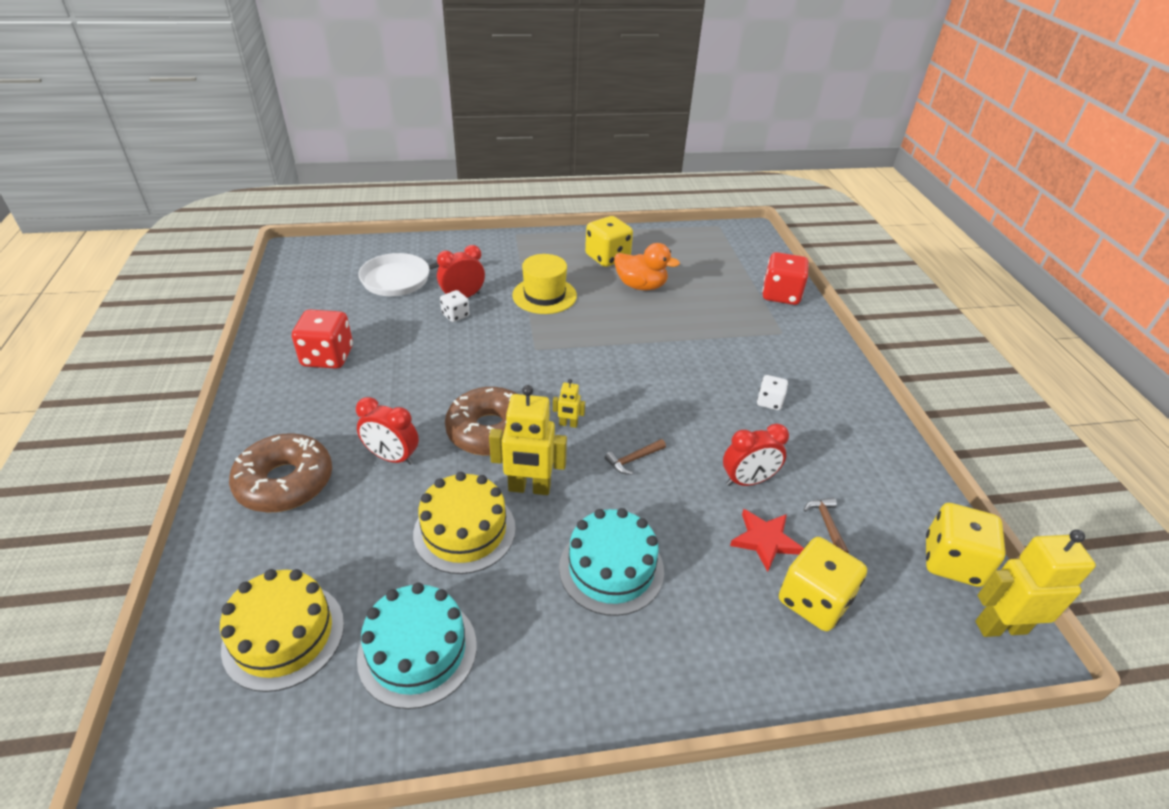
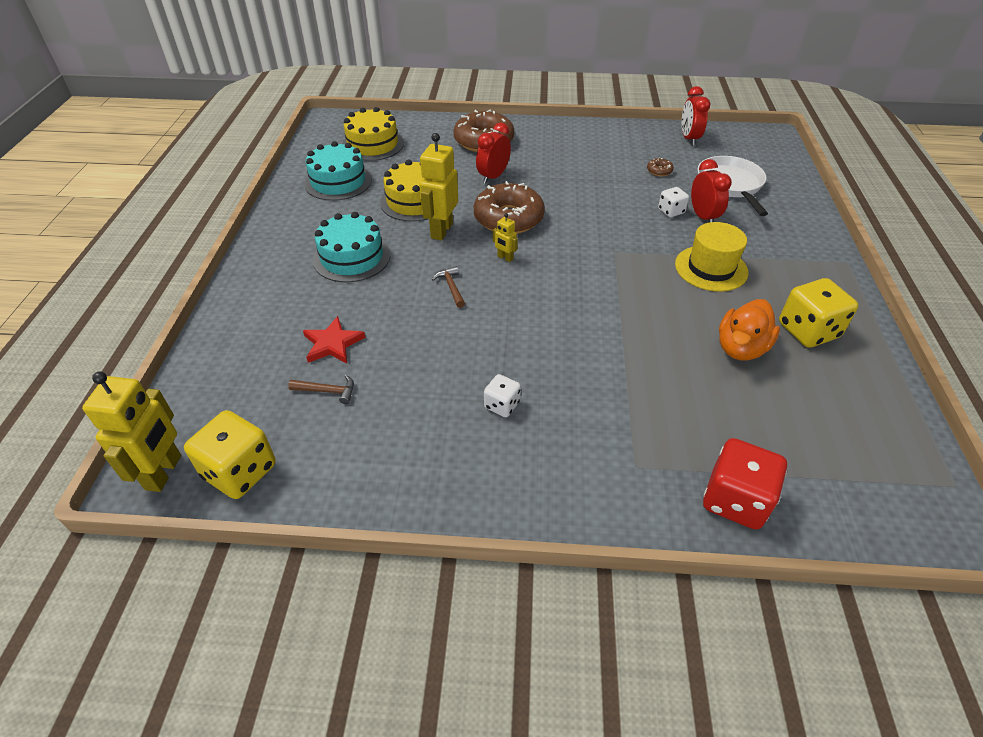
camera: 105 degrees right, 5 degrees up
red dice [292,310,353,369] -> none
yellow robot [553,379,585,428] -> yellow robot turned 75 degrees counterclockwise [493,213,518,262]
red clock [723,423,789,486] -> red clock moved to [682,86,710,146]
yellow dice [779,537,867,631] -> none
none -> brown donut [647,158,674,176]

